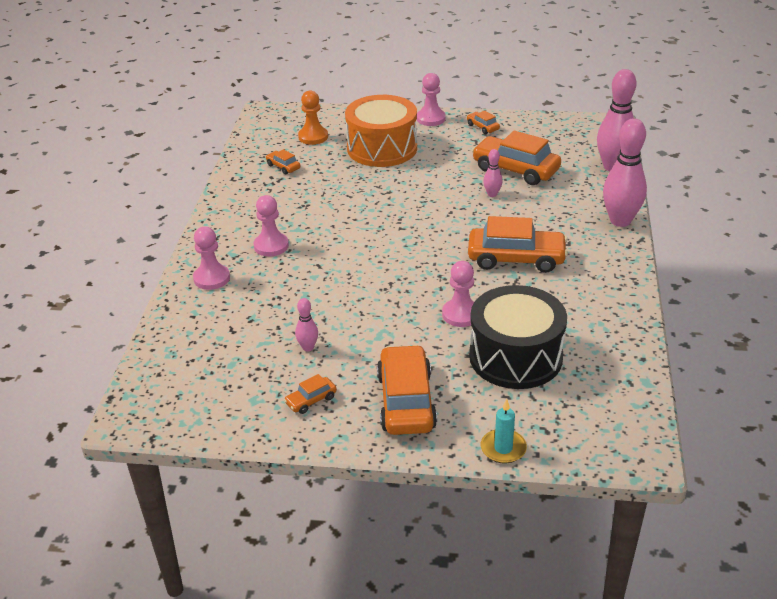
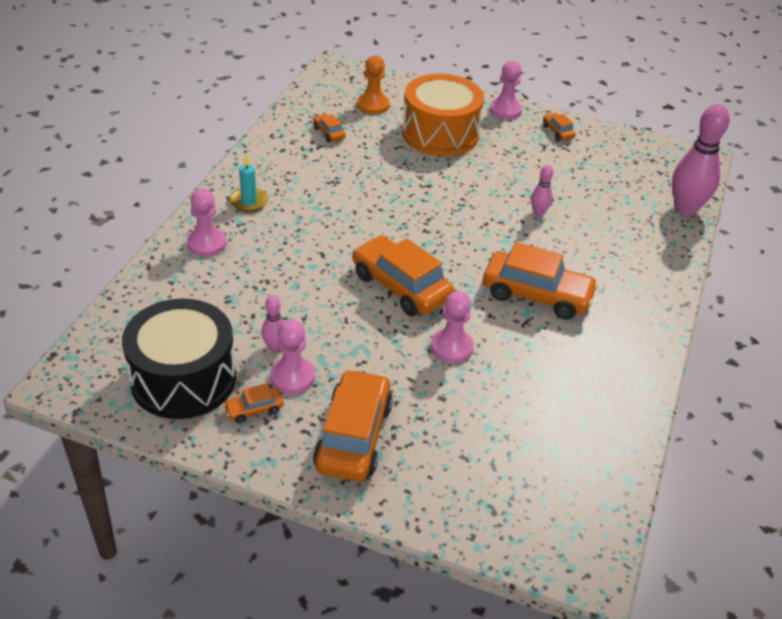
camera: 10 degrees right, 5 degrees up
pink pawn [254,195,289,256] -> pink pawn moved to [270,320,315,394]
black drum [469,285,567,389] -> black drum moved to [122,299,236,419]
orange car [472,130,561,185] -> orange car moved to [352,235,454,316]
turquoise candle [481,399,527,464] -> turquoise candle moved to [230,154,268,212]
pink bowling pin [603,118,647,227] -> none

